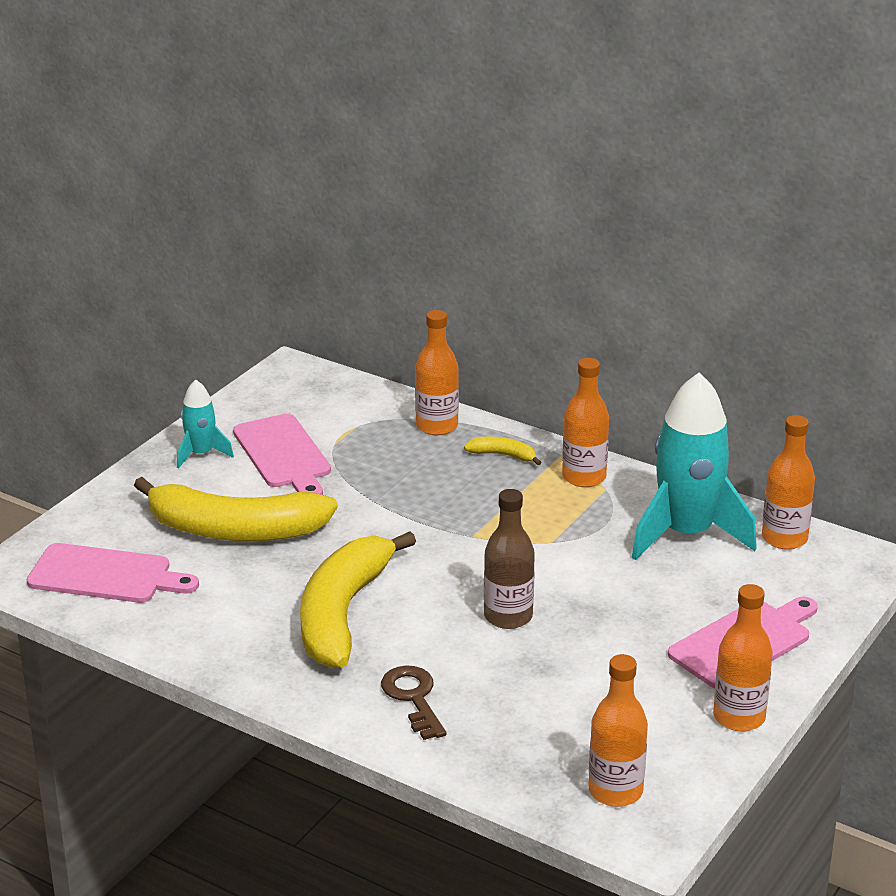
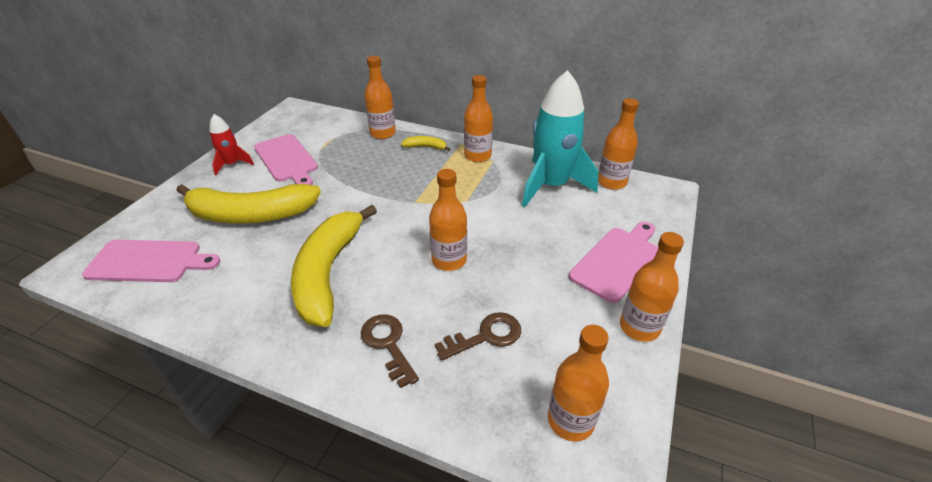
camera: 10 degrees left, 10 degrees up
turquoise rocket [177,380,234,469] -> red rocket [209,114,254,175]
brown bottle [484,489,535,629] -> orange bottle [429,169,467,271]
none -> brown key [435,312,521,361]

